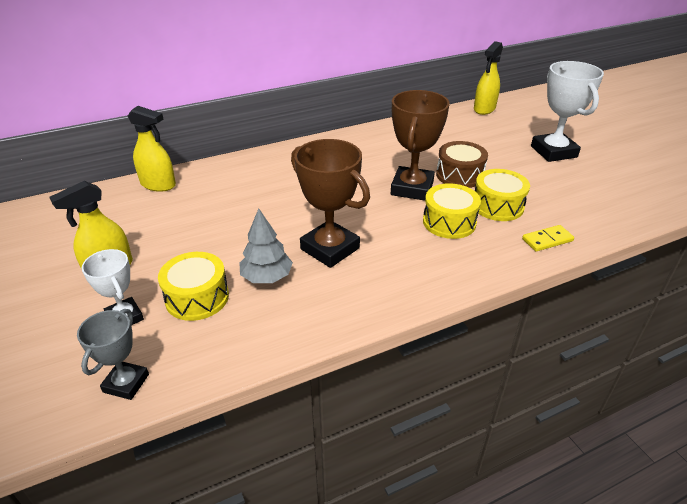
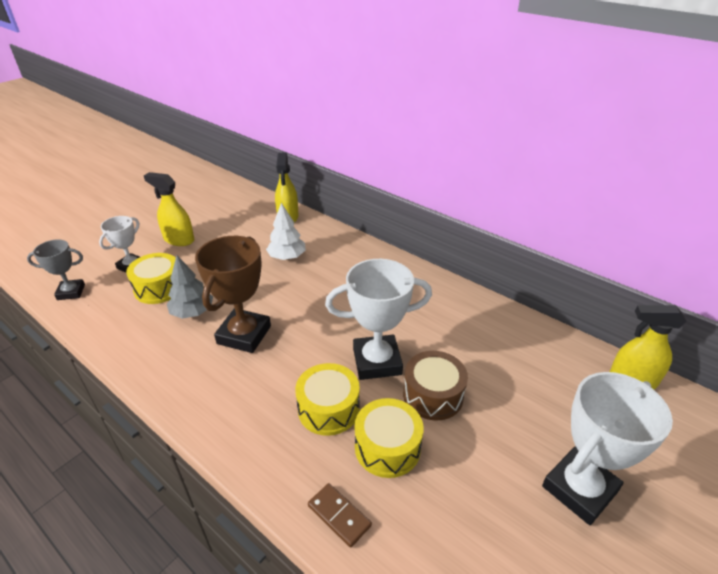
camera: 65 degrees right, 0 degrees up
brown trophy [391,90,450,201] -> white trophy [325,259,432,380]
yellow domino [522,225,574,252] -> brown domino [308,483,372,547]
none -> white tree [266,203,306,260]

